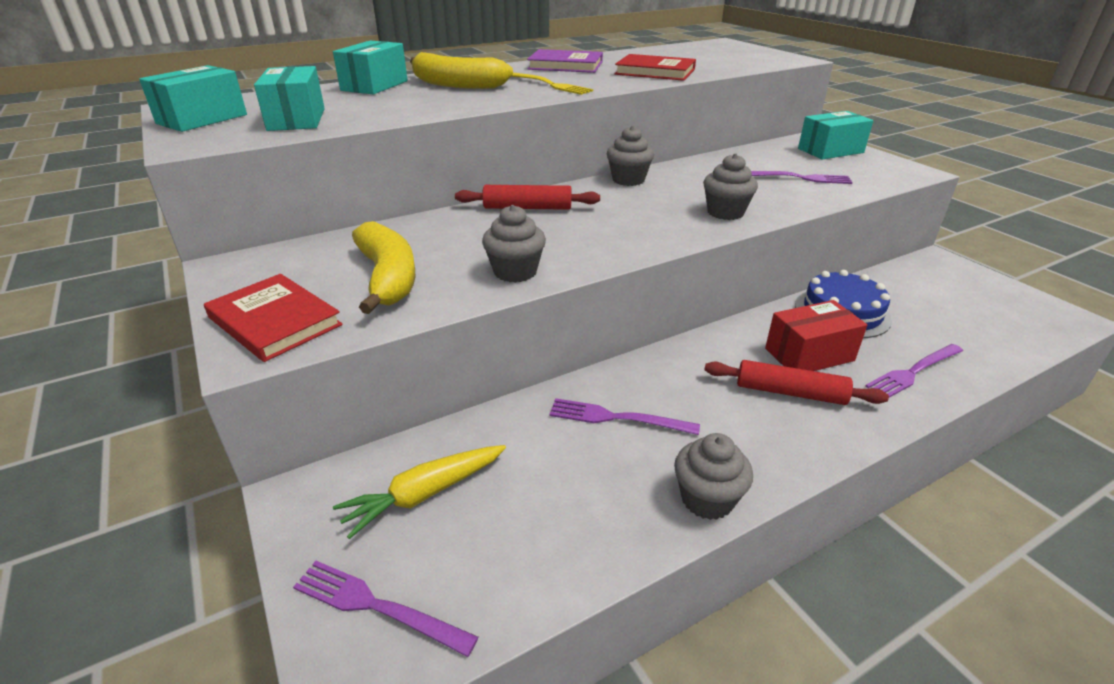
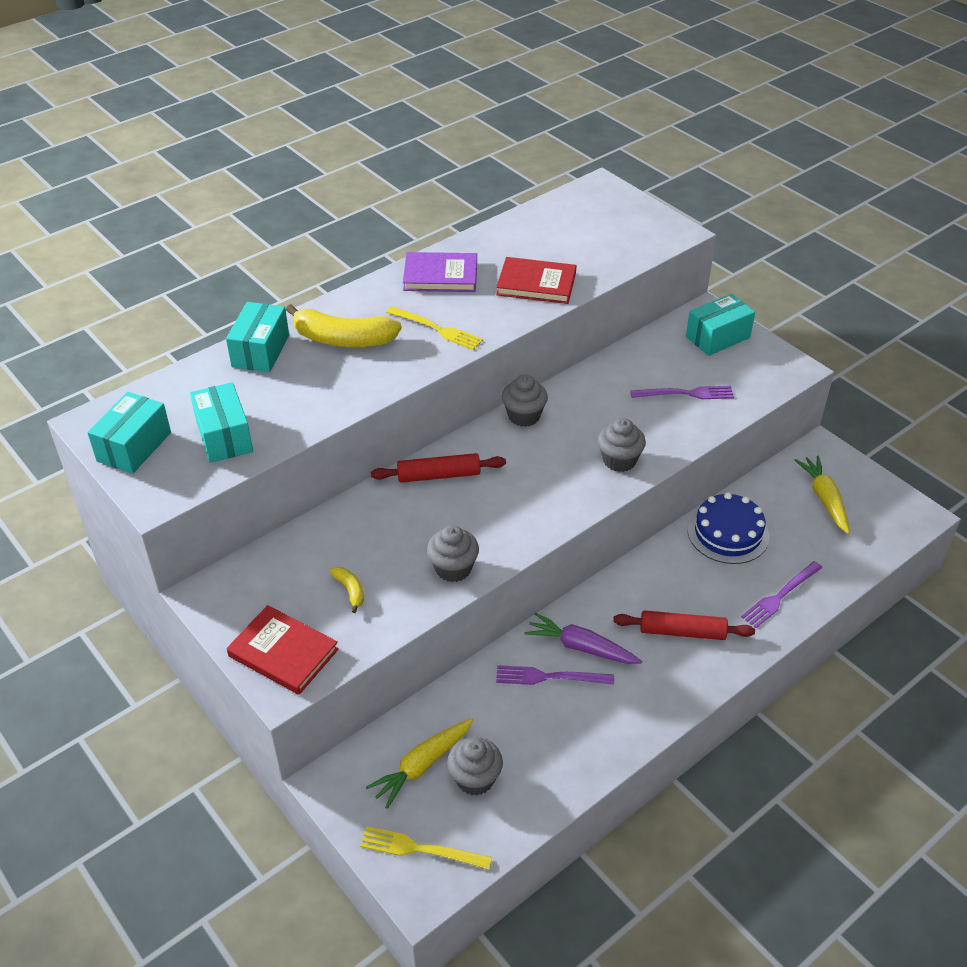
camera: 10 degrees left, 10 degrees up
purple fork [293,561,478,657] -> yellow fork [360,826,492,870]
yellow banana [352,221,415,314] -> yellow banana [330,567,364,613], size x0.46
grey cupcake [674,433,753,520] -> grey cupcake moved to [447,737,503,796]
red box [765,300,867,371] -> none
none -> purple carrot [525,612,642,664]
none -> yellow carrot [795,455,850,534]

